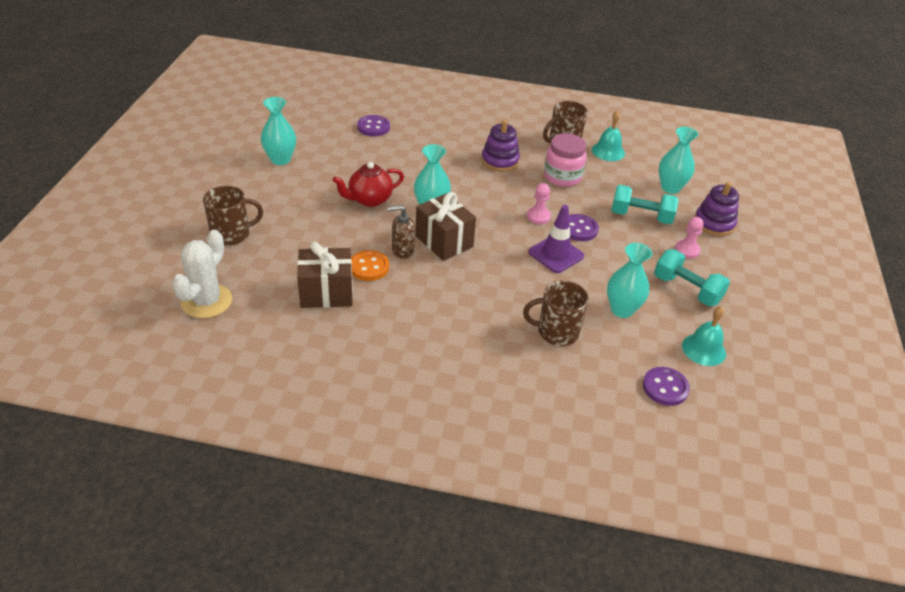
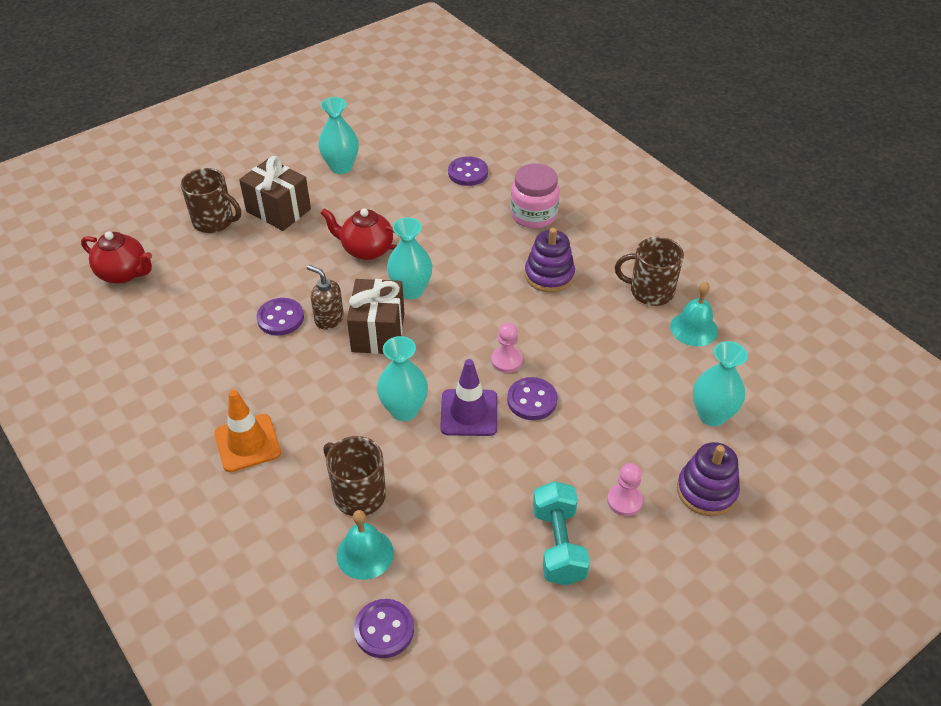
camera: 45 degrees right, 5 degrees up
white cactus [172,230,232,318] -> red teapot [81,231,152,284]
brown gift [297,242,353,308] -> brown gift moved to [239,156,311,231]
orange button [351,250,389,281] -> purple button [256,298,304,336]
pink jar [544,133,587,187] -> pink jar moved to [511,163,560,229]
turquoise vase [607,243,652,318] -> turquoise vase moved to [377,336,428,421]
turquoise dumbbell [612,185,679,224] -> none
turquoise bell [682,306,726,366] -> turquoise bell moved to [337,510,394,580]
none -> orange traffic cone [214,390,281,472]

